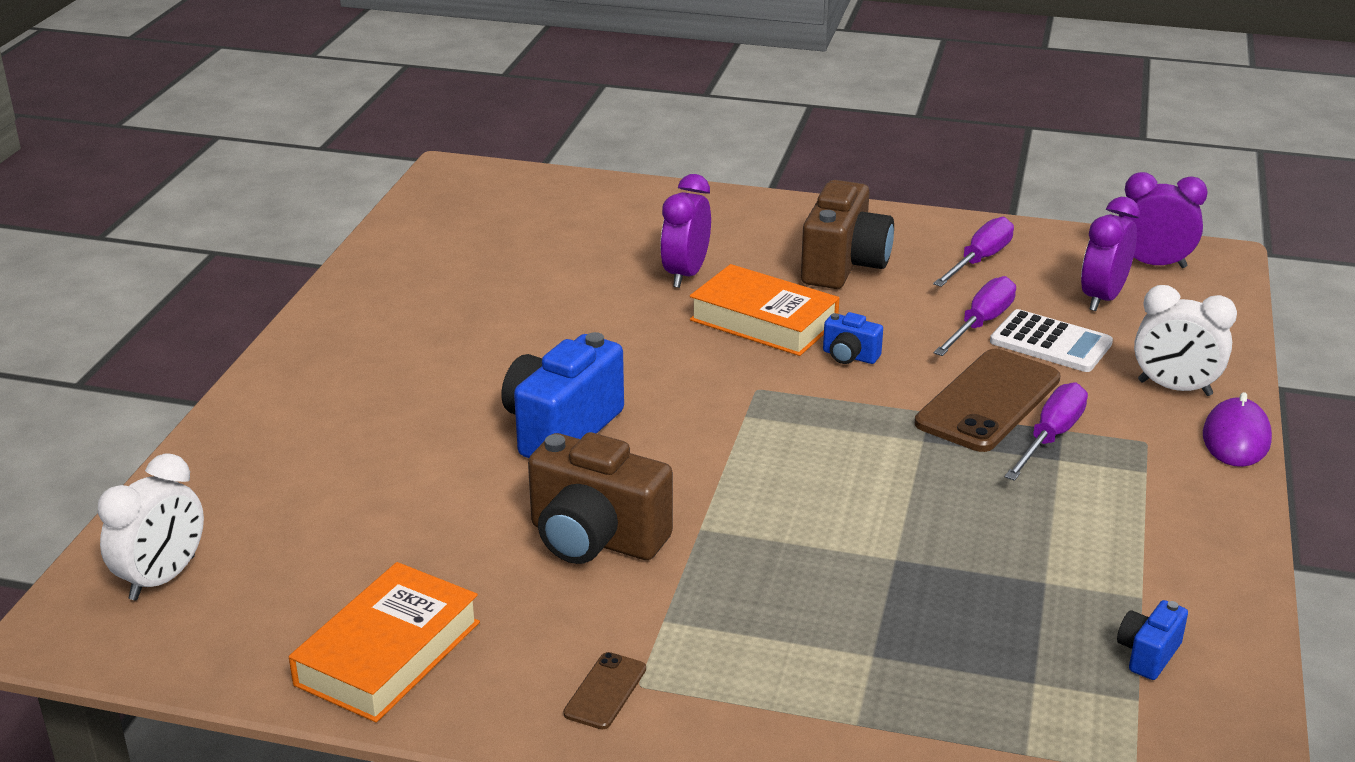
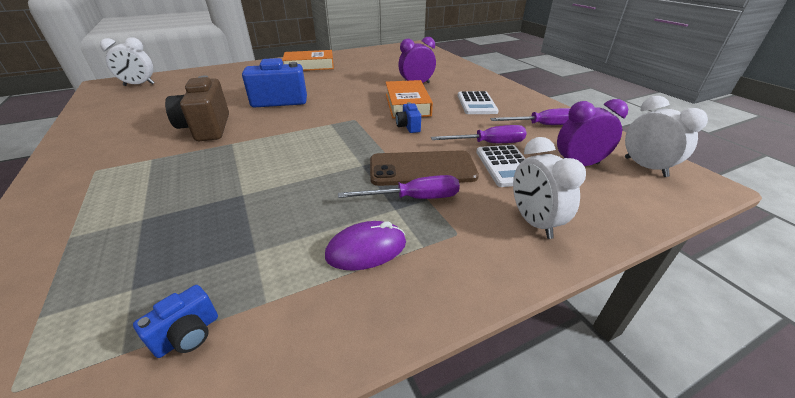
camera: 50 degrees right, 5 degrees up
orange book [289,562,480,723] -> orange book moved to [282,50,334,71]
brown phone [563,652,646,730] -> none
brown camera [801,180,894,289] -> white calculator [458,91,499,114]
blue camera [1117,600,1188,680] -> blue camera turned 135 degrees clockwise [133,285,218,358]
purple clock [1119,172,1208,268] -> white clock [625,96,708,177]
purple mouse [1203,392,1272,467] -> purple mouse moved to [325,221,406,271]

